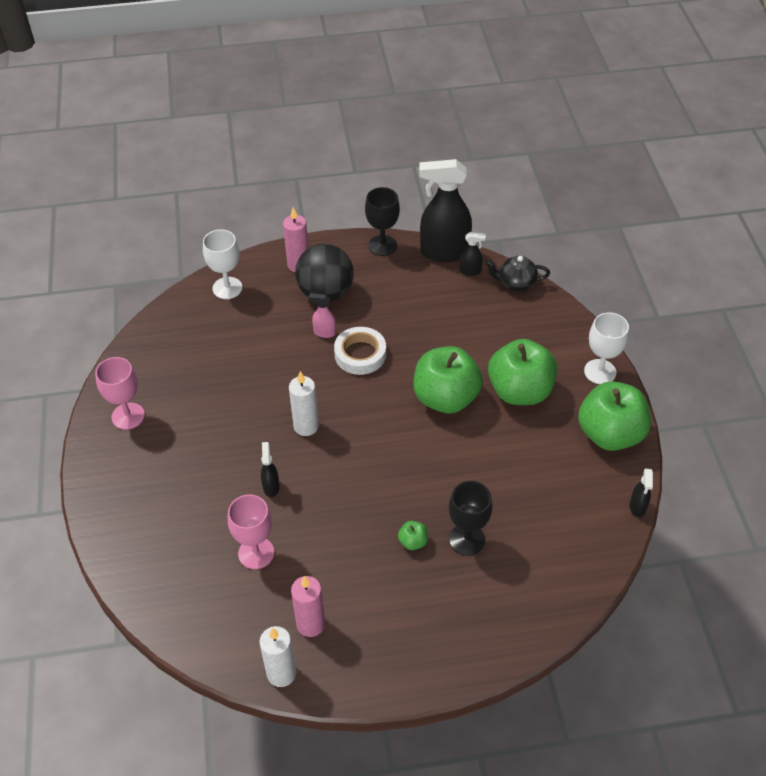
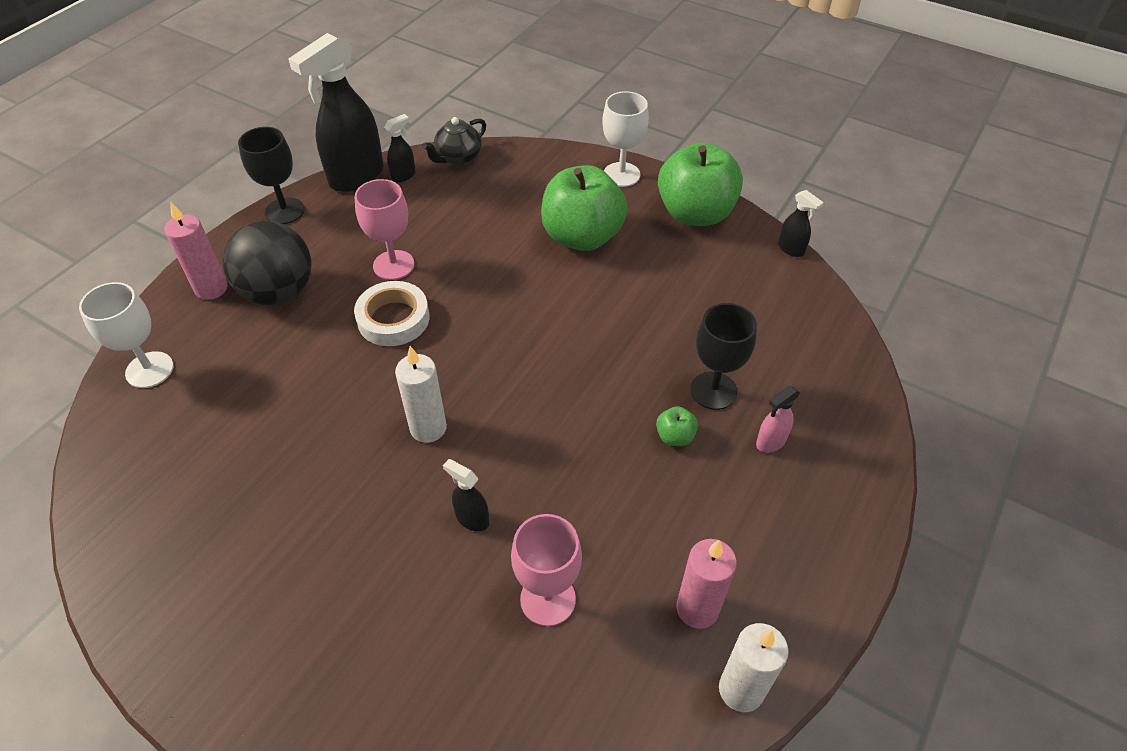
camera: 50 degrees left, 0 degrees up
pink goblet [95,357,145,430] -> pink goblet moved to [355,179,415,280]
pink spray bottle [308,294,336,338] -> pink spray bottle moved to [756,386,800,453]
green apple [413,346,483,413] -> none

